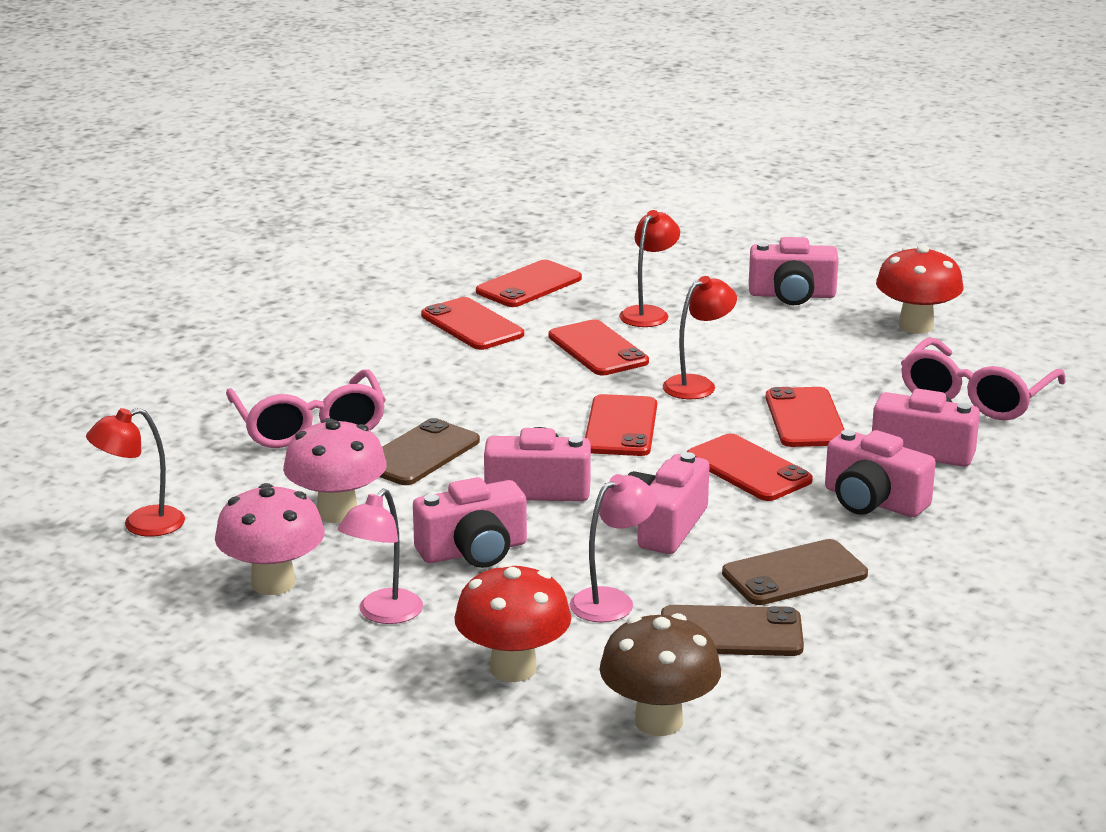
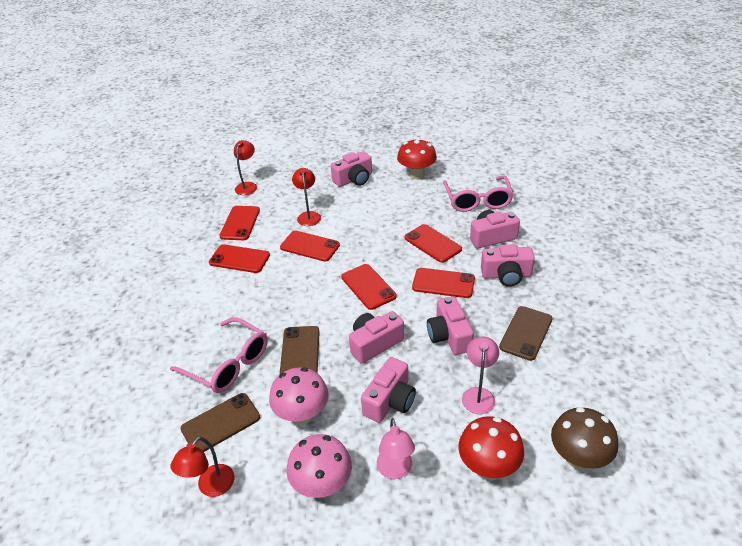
camera: 35 degrees left, 15 degrees up
brown phone [661,605,804,656] -> brown phone moved to [181,393,260,452]
red lamp [662,276,737,399] -> red lamp moved to [234,140,257,195]

